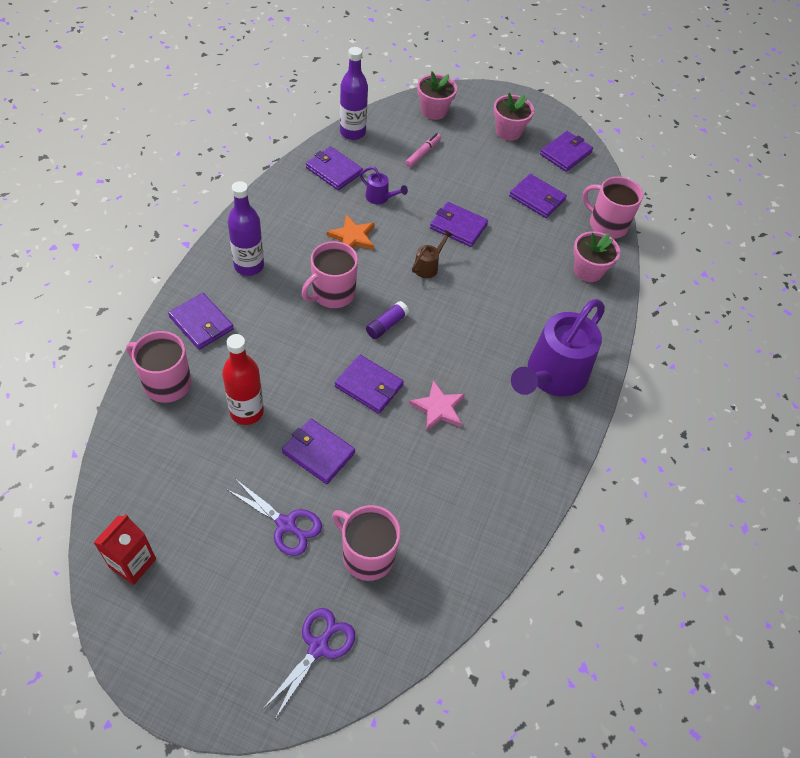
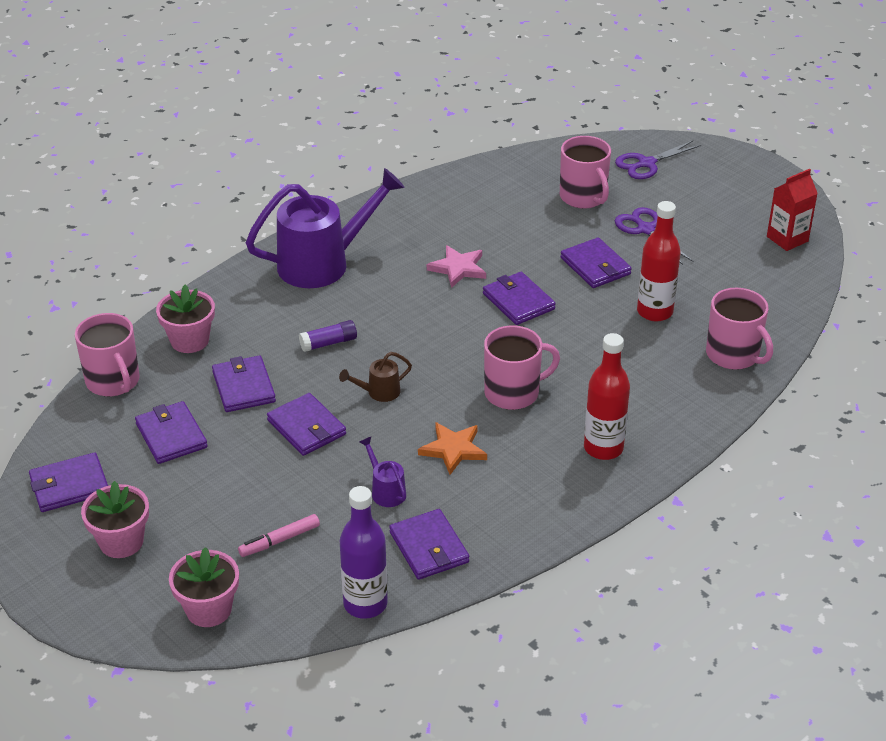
camera: 150 degrees left, 15 degrees down
purple wallet [168,293,234,350] -> purple wallet moved to [212,355,276,412]
purple bottle [228,181,264,276] -> red bottle [584,333,630,460]
purple glue stick [366,301,409,339] -> purple glue stick moved to [299,320,357,352]

